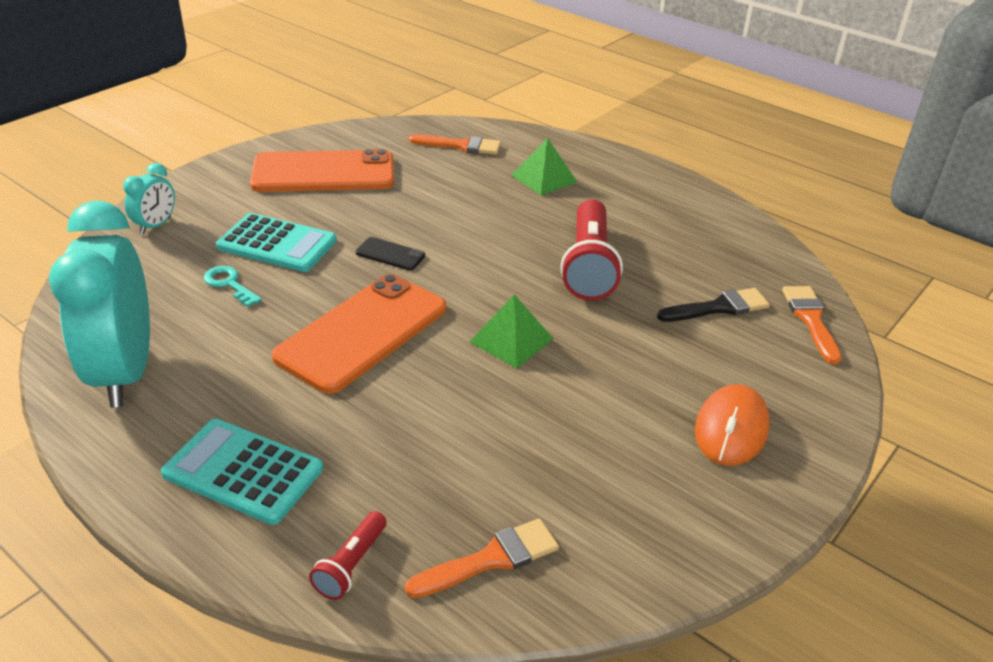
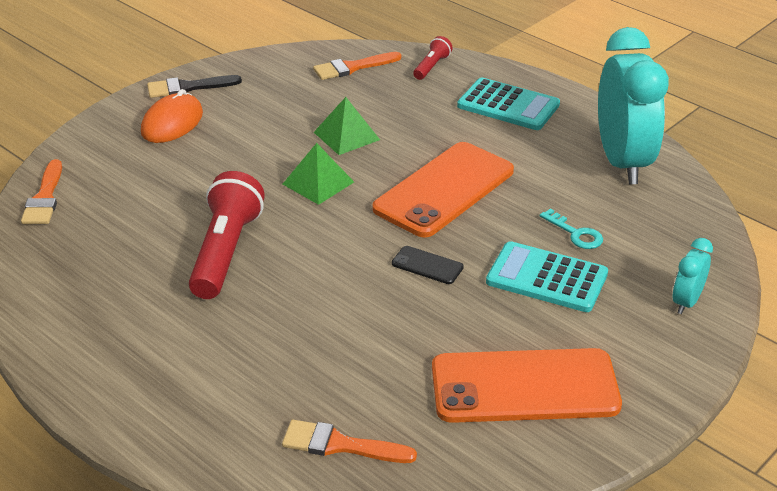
camera: 175 degrees left, 0 degrees up
green pyramid [511,138,577,195] -> green pyramid moved to [314,97,380,155]
black brush [657,288,770,322] -> black brush moved to [147,75,242,98]

